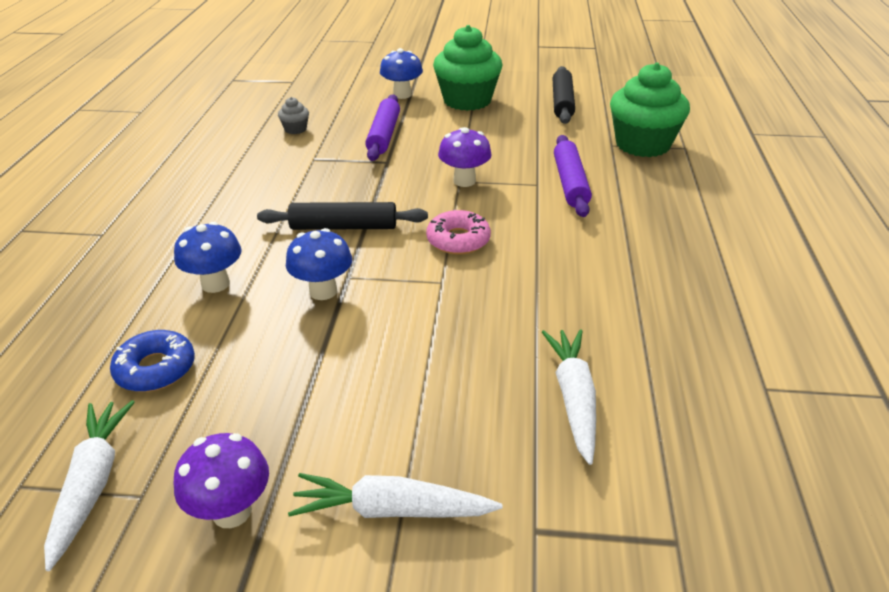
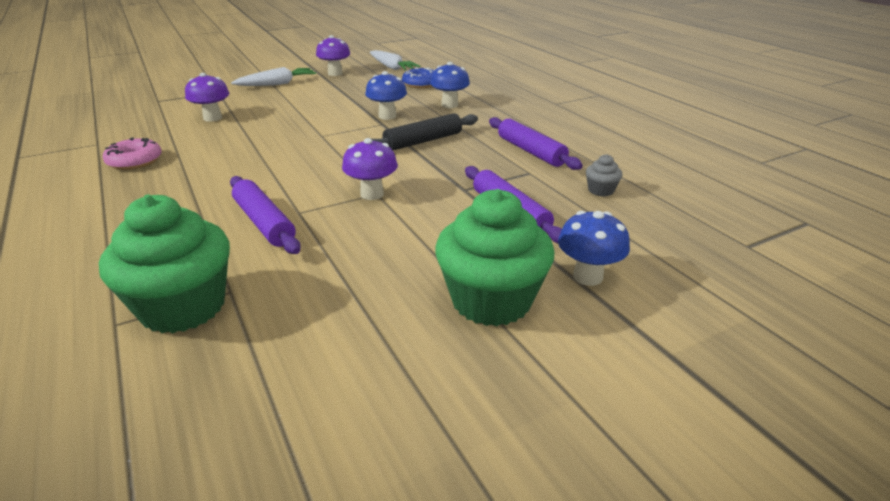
camera: 145 degrees right, 5 degrees down
pink donut [426,210,491,254] -> pink donut moved to [103,137,162,170]
white carrot [542,329,596,465] -> purple mushroom [185,73,230,122]
black rolling pin [553,66,575,124] -> none
none -> purple rolling pin [489,117,583,170]

